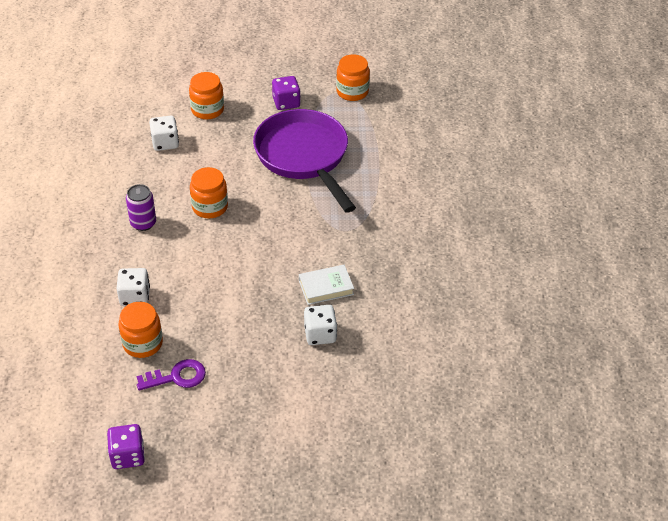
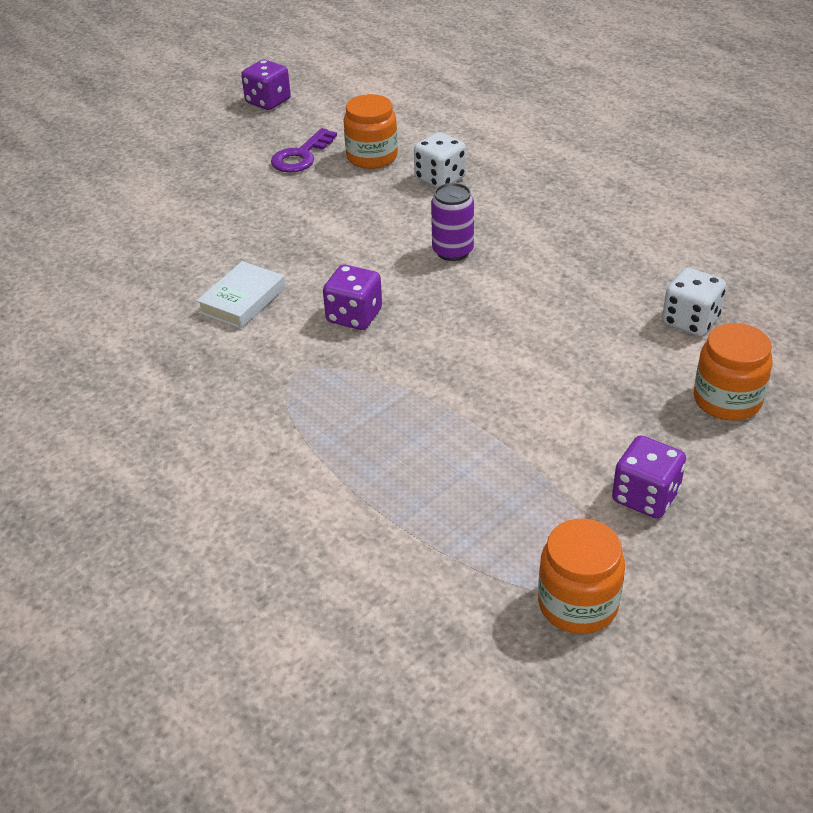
camera: 140 degrees right, 5 degrees down
purple can [126,184,156,231] -> purple can moved to [431,183,474,261]
orange jar [190,167,228,218] -> none
purple pan [253,109,356,213] -> none
white dice [304,305,337,345] -> none
none -> purple dice [323,265,382,330]

